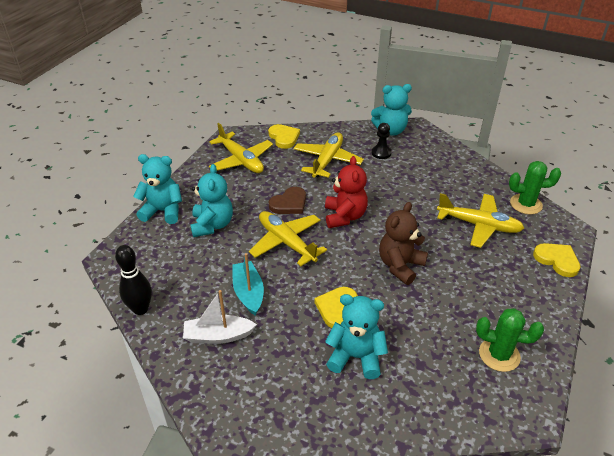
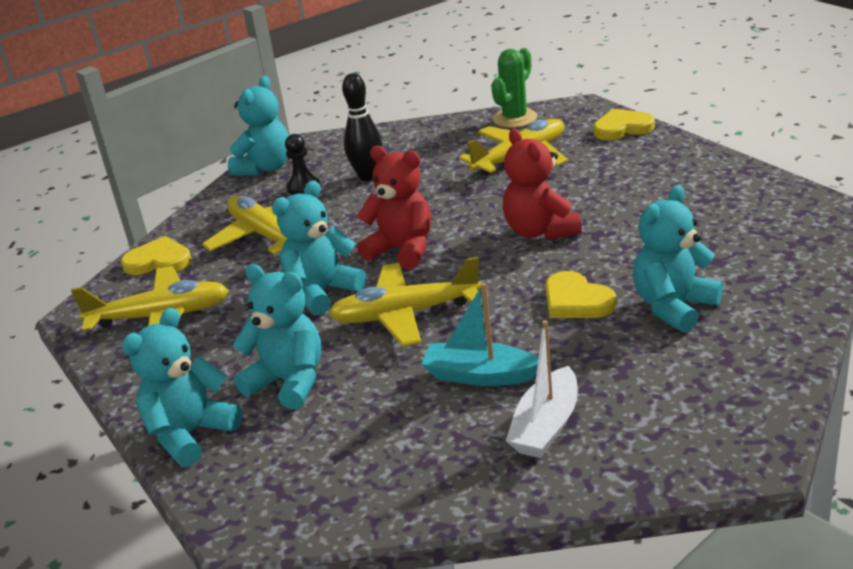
camera: 55 degrees left, 10 degrees down
black bowling pin [115,245,152,315] -> black bowling pin moved to [342,73,383,181]
brown heart [269,187,306,214] -> turquoise teddy bear [272,180,366,315]
brown teddy bear [379,202,428,285] -> red teddy bear [503,128,582,240]
green cactus [476,308,544,372] -> none

